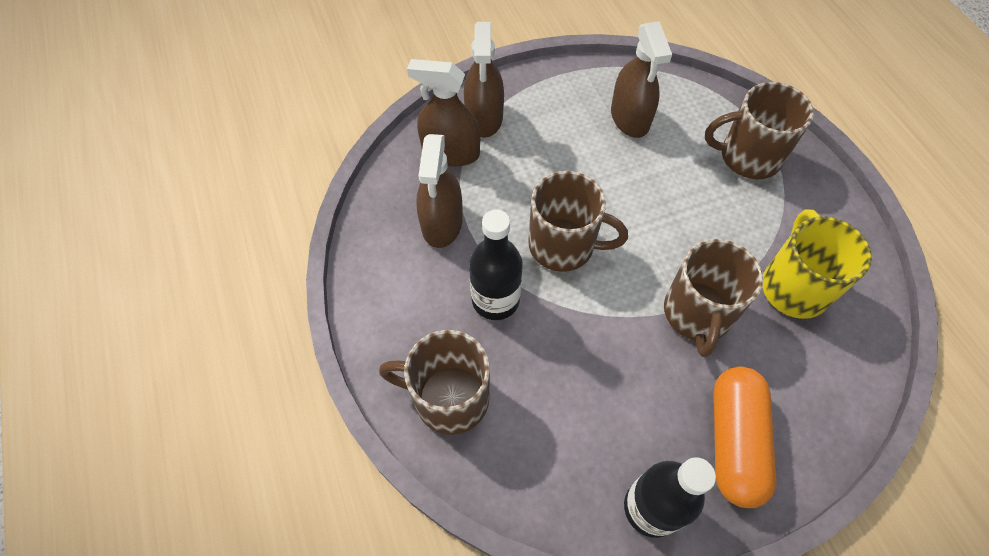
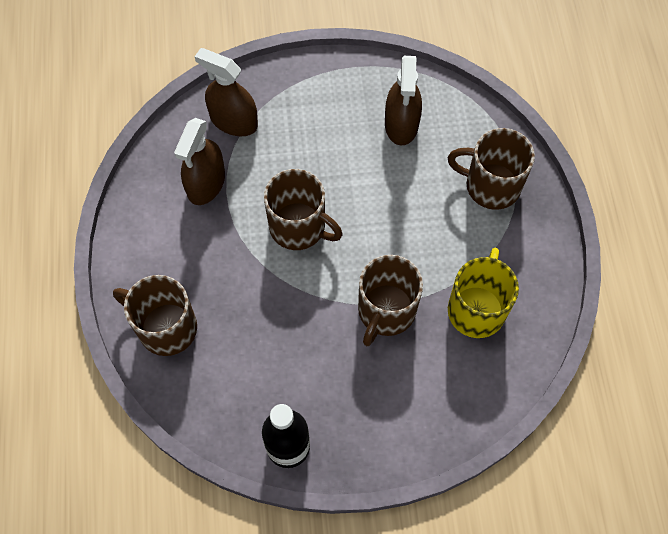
camera: 15 degrees right, 5 degrees up
brown spray bottle [464,22,504,138] -> none
black bottle [469,210,523,320] -> none
orange capsule [713,366,777,508] -> none

